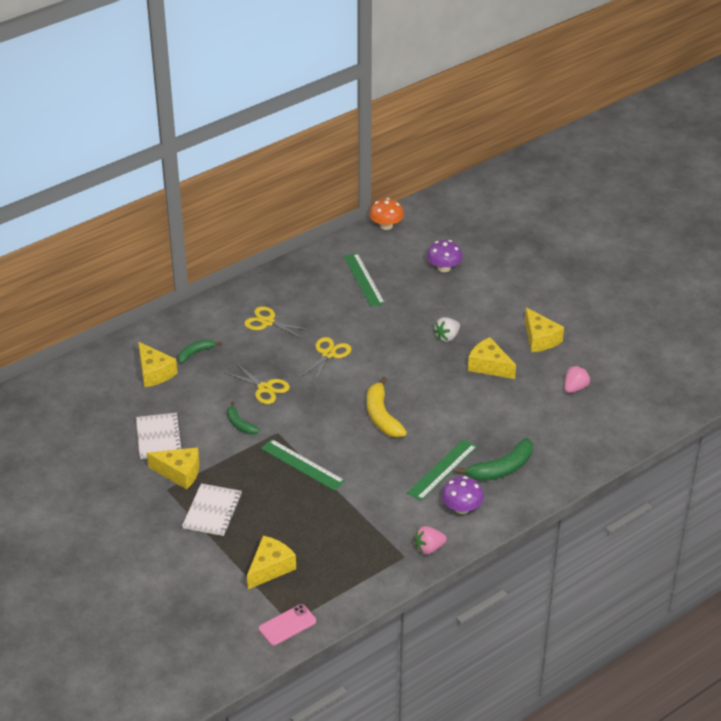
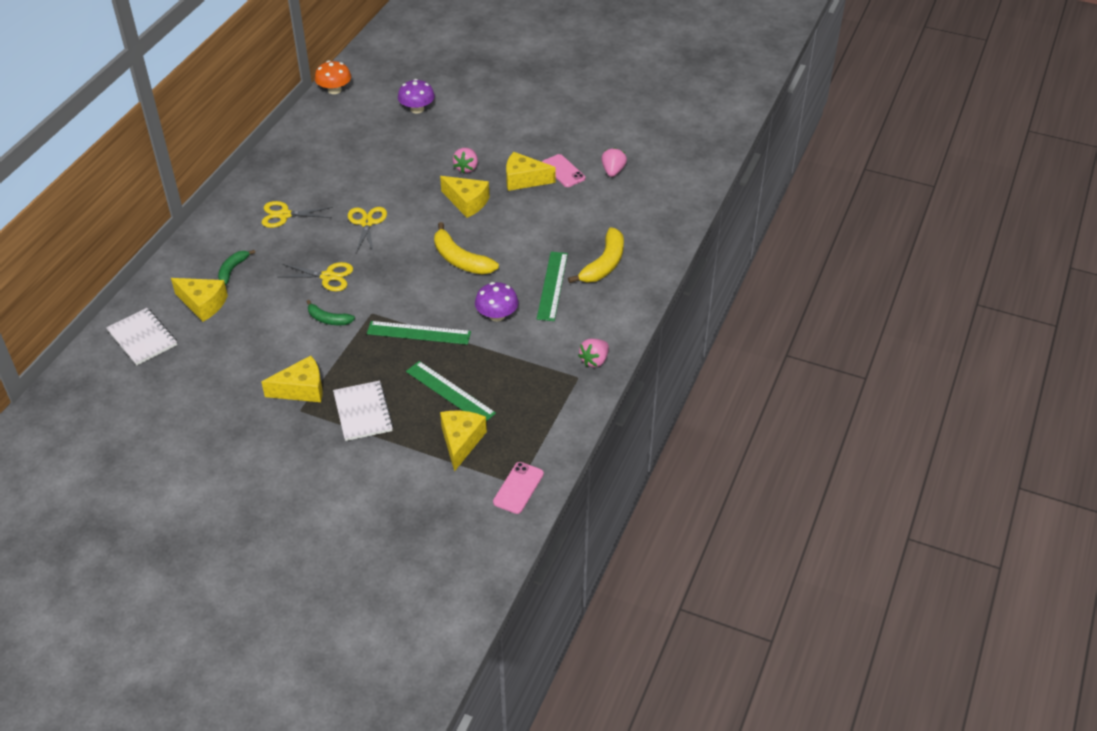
camera: 30 degrees left, 5 degrees up
white notebook [136,413,183,459] -> white notebook moved to [106,308,177,365]
green ruler [344,253,385,307] -> green ruler moved to [406,361,496,421]
white strawberry [434,317,460,342] -> pink strawberry [453,148,478,173]
purple mushroom [442,476,484,514] -> purple mushroom moved to [475,282,518,321]
green banana [456,438,533,481] -> yellow banana [568,227,624,283]
yellow cheese [525,307,564,352] -> yellow cheese moved to [440,176,489,218]
none -> pink phone [542,154,585,187]

